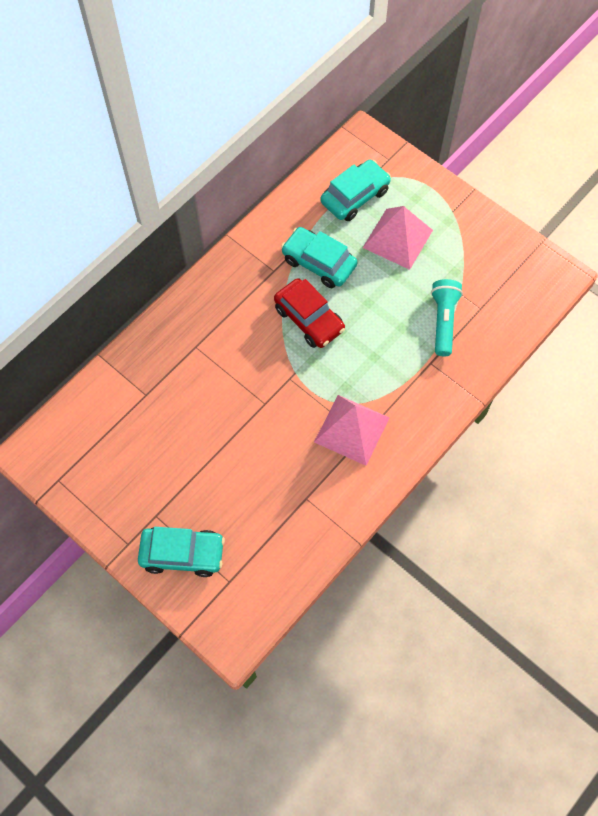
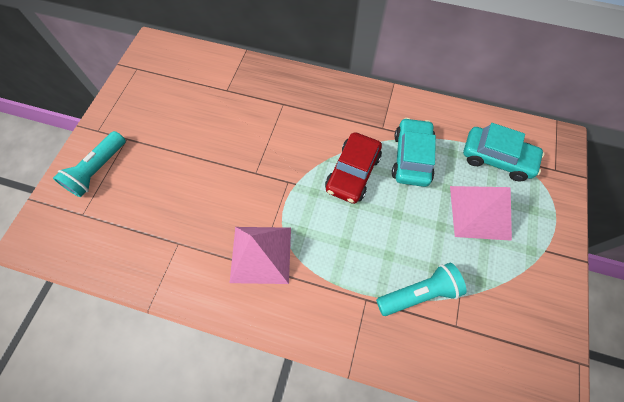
camera: 65 degrees right, 0 degrees up
turquoise car [138,527,225,577] -> turquoise flashlight [53,131,126,197]

